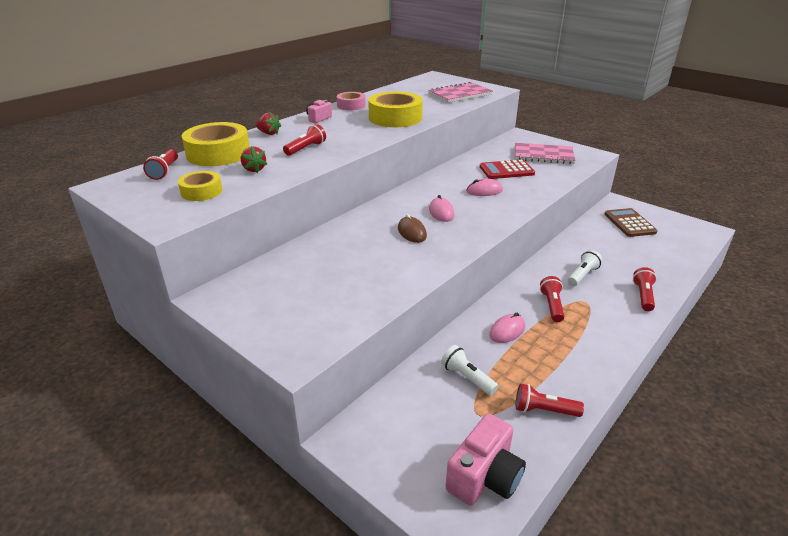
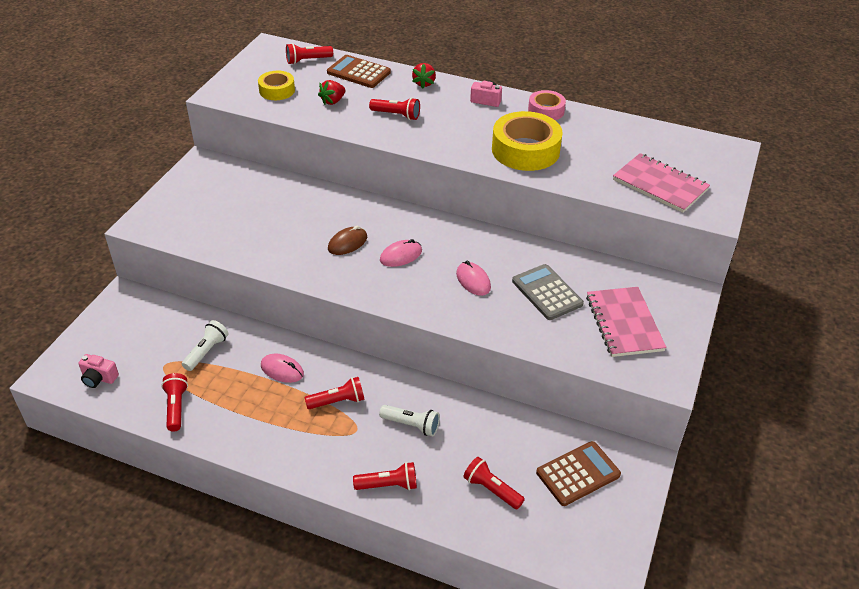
camera: 70 degrees right, 10 degrees up
yellow tape [182,122,250,166] -> brown calculator [327,55,391,88]
pink camera [445,414,526,506] -> pink camera [78,354,119,388], size x0.57
red calculator [480,159,535,179] -> grey calculator [512,264,584,320]
none -> red flashlight [463,457,525,509]

